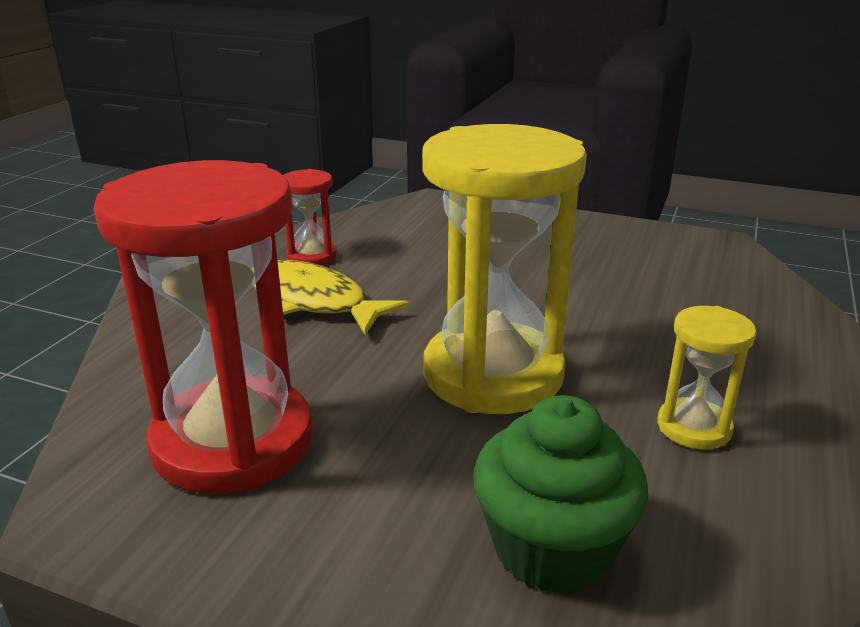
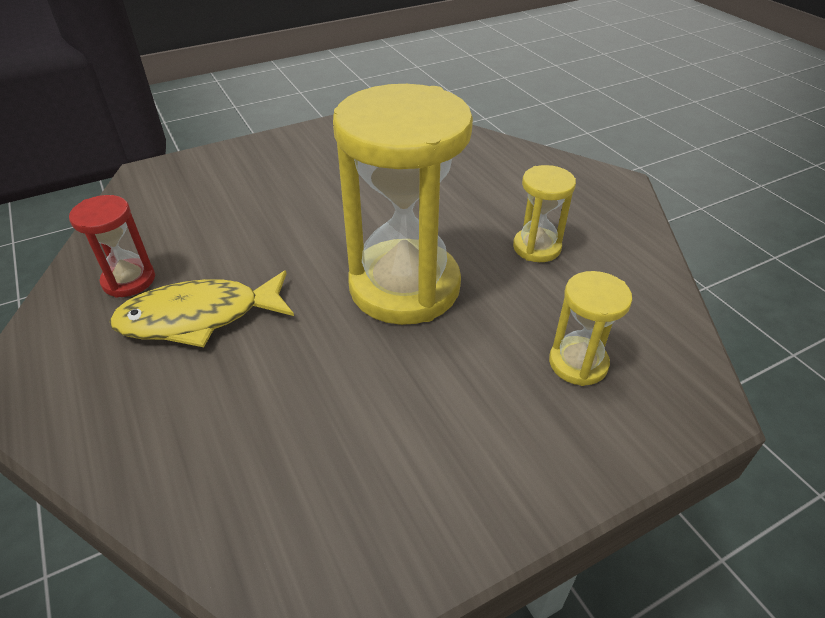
camera: 50 degrees left, 15 degrees up
red hourglass [94,160,313,494] -> none
green cupcake [473,395,648,593] -> yellow hourglass [549,271,632,386]

